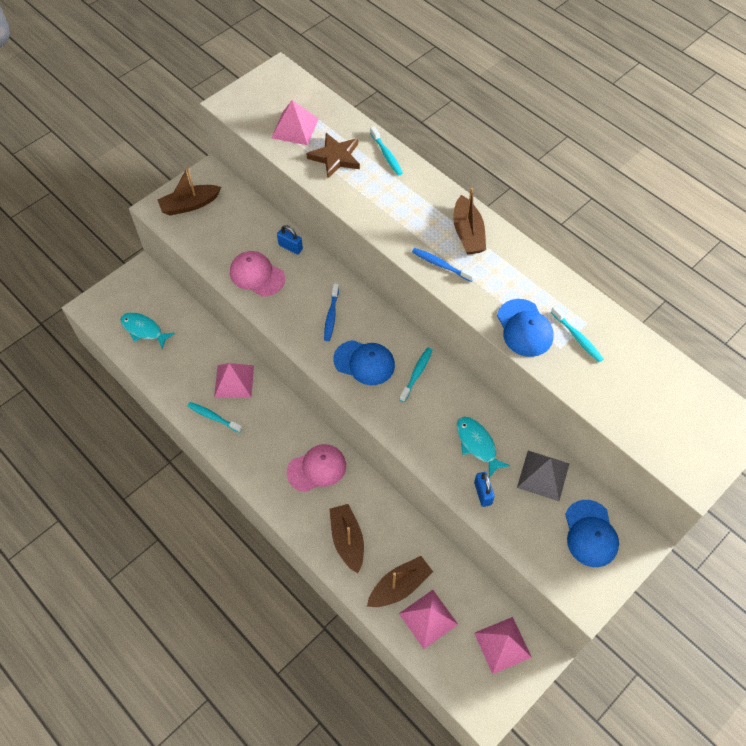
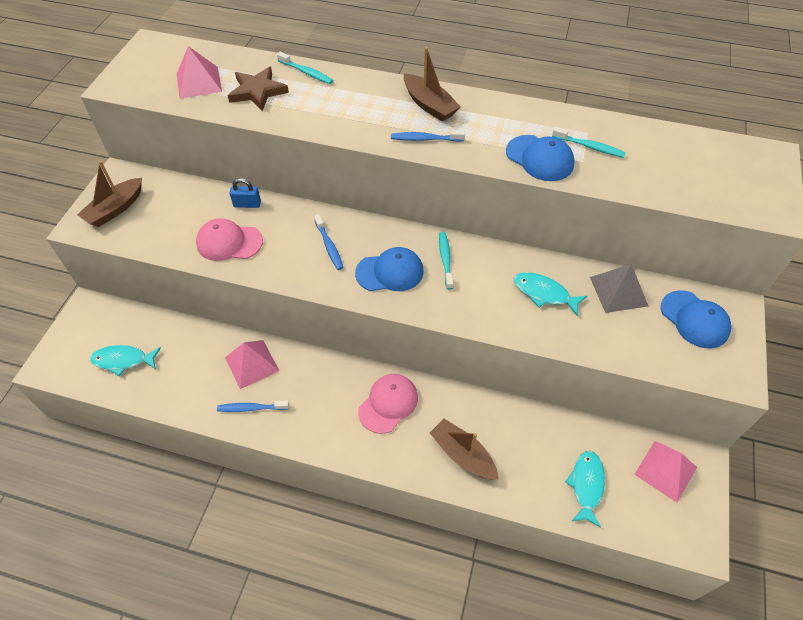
camera: 30 degrees left, 5 degrees down
turquoise toothbrush [188,402,243,433] -> blue toothbrush [217,401,289,412]
brown boat [367,556,433,607] -> none
pink pyramid [399,590,458,649] -> turquoise fish [565,451,605,528]
blue padlock [474,472,495,507] -> none

